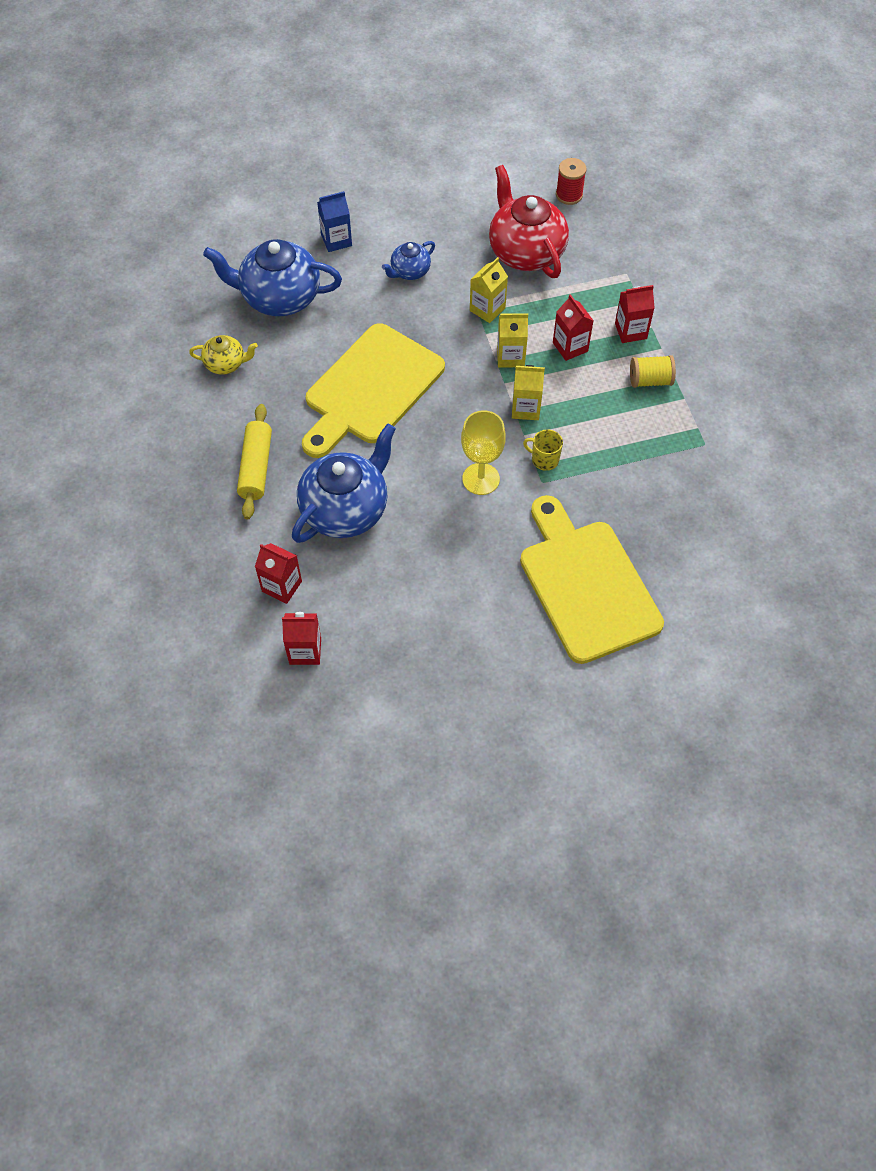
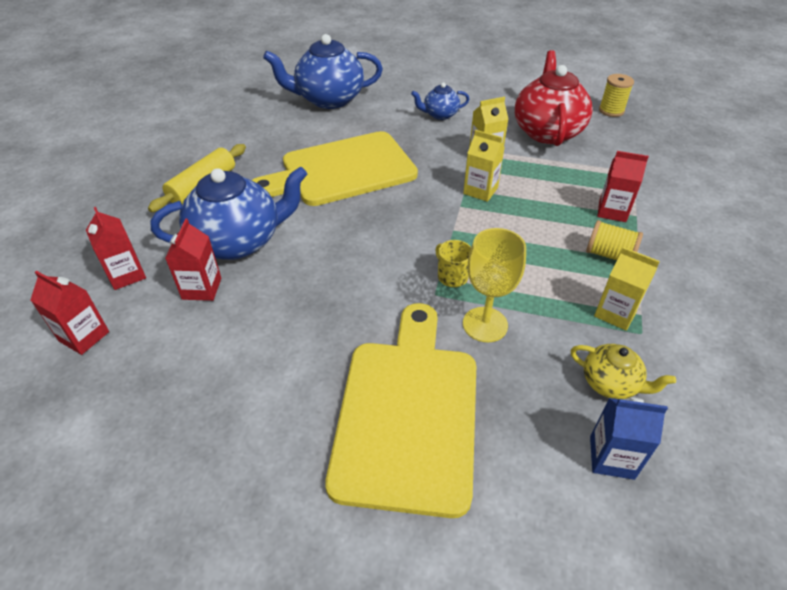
camera: 30 degrees right, 15 degrees down
yellow teapot [189,335,258,375] -> yellow teapot moved to [571,344,676,399]
blue teapot [203,239,342,316] -> blue teapot turned 45 degrees counterclockwise [263,34,383,109]
blue carton [317,191,352,252] -> blue carton moved to [590,397,668,480]
yellow goblet [461,410,506,495] -> yellow goblet moved to [463,228,526,342]
yellow carton [512,365,545,420] -> yellow carton moved to [594,247,660,331]
red carton [553,294,594,361] -> red carton moved to [165,219,221,301]
red spool [556,158,587,205] -> yellow spool [599,74,634,117]

